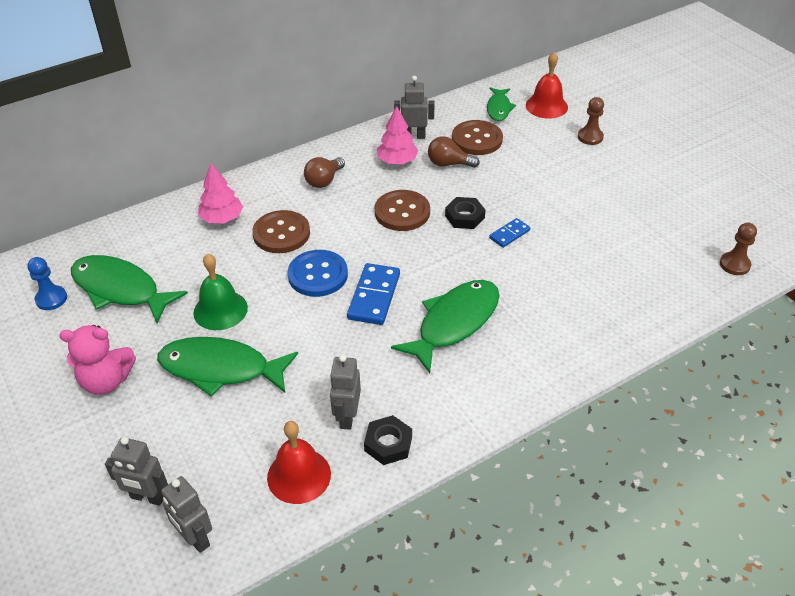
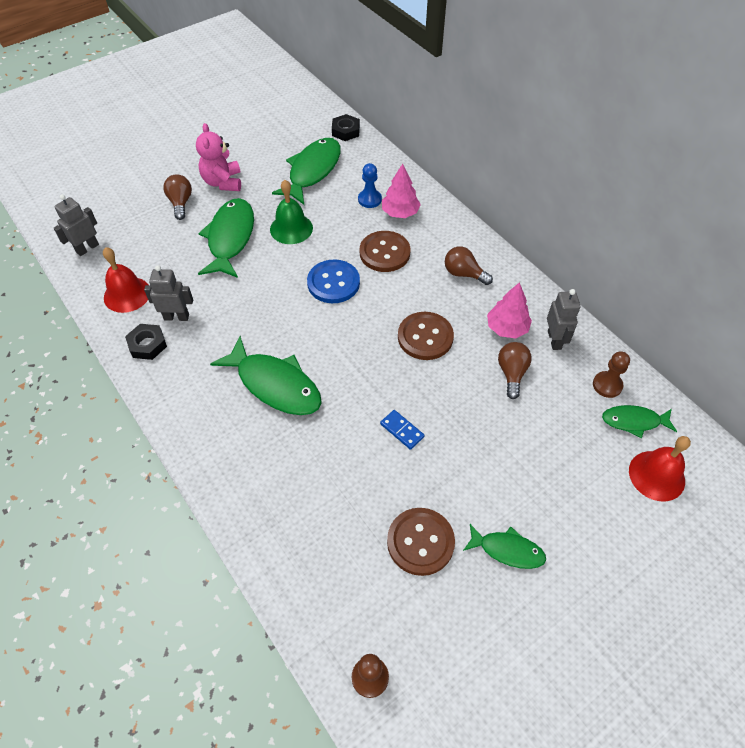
camera: 85 degrees right, 10 degrees up
blue pawn [27,257,67,310] -> blue pawn moved to [358,163,382,208]
grey robot [105,437,168,506] -> none
blue domino [347,263,400,325] -> none
black nut [445,197,485,229] -> black nut moved to [332,114,360,141]
brown button [452,120,503,155] -> brown button moved to [387,508,455,576]
brown pawn [578,97,604,145] -> brown pawn moved to [593,352,630,398]
none -> brown light bulb [163,174,192,220]
none -> green fish [463,524,546,569]

